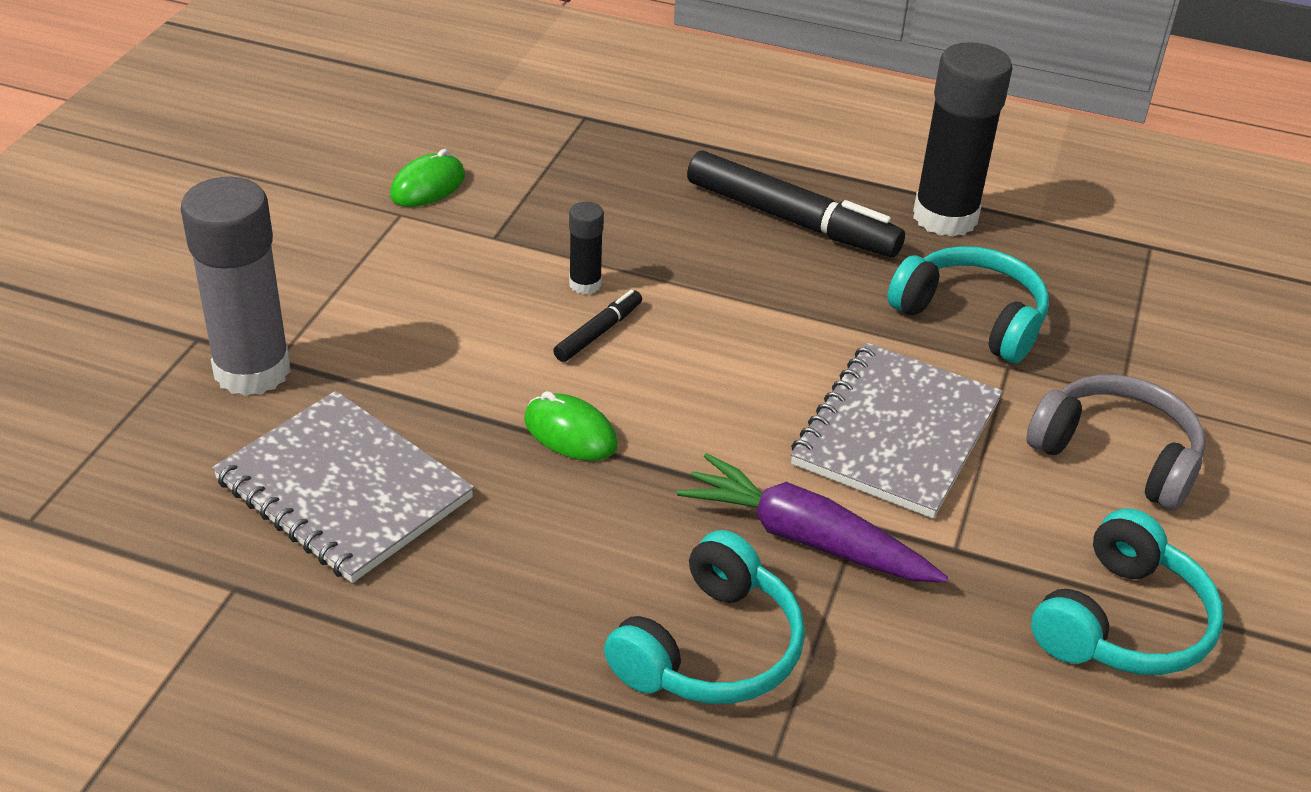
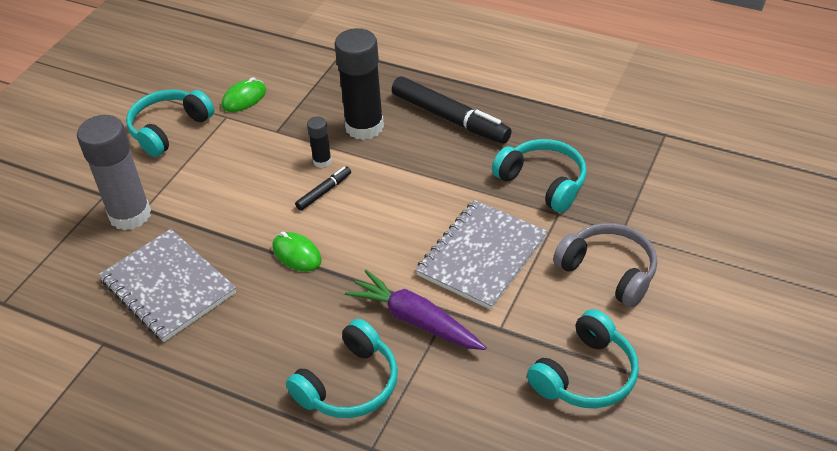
camera: 10 degrees right, 5 degrees up
black glue stick [913,42,1013,237] -> black glue stick moved to [334,28,384,140]
none -> turquoise headphones [126,90,214,157]

